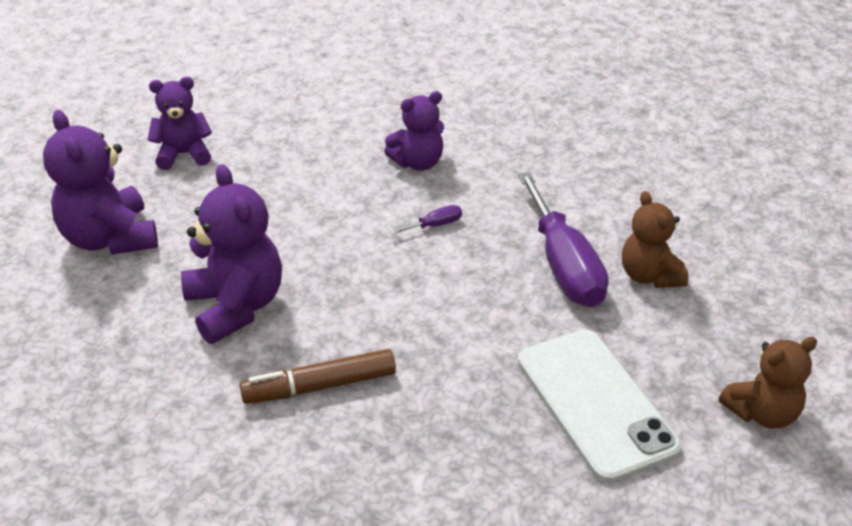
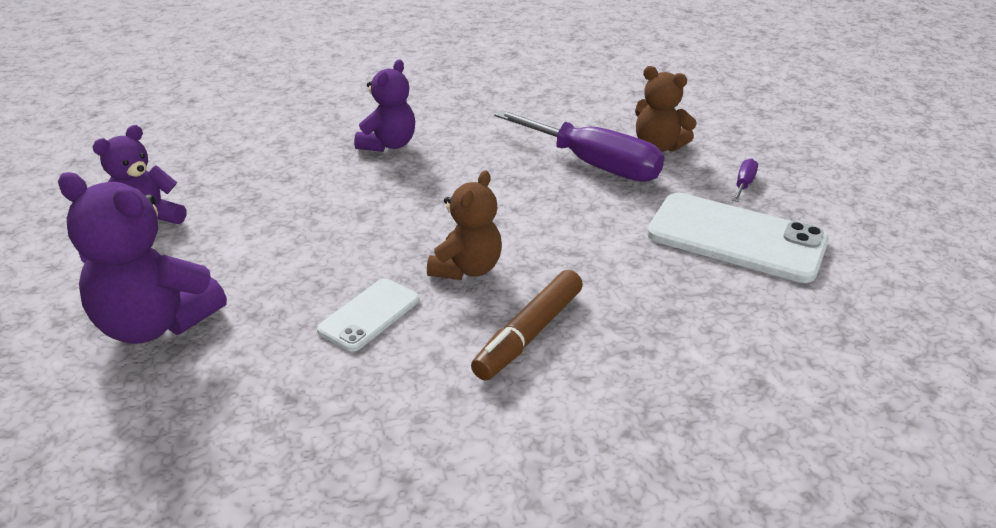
camera: 40 degrees left, 5 degrees down
purple teddy bear [181,164,282,344] -> white phone [317,278,419,352]
purple screwdriver [390,205,462,234] -> purple screwdriver moved to [733,159,758,202]
brown teddy bear [719,336,817,429] -> brown teddy bear moved to [427,170,502,280]

